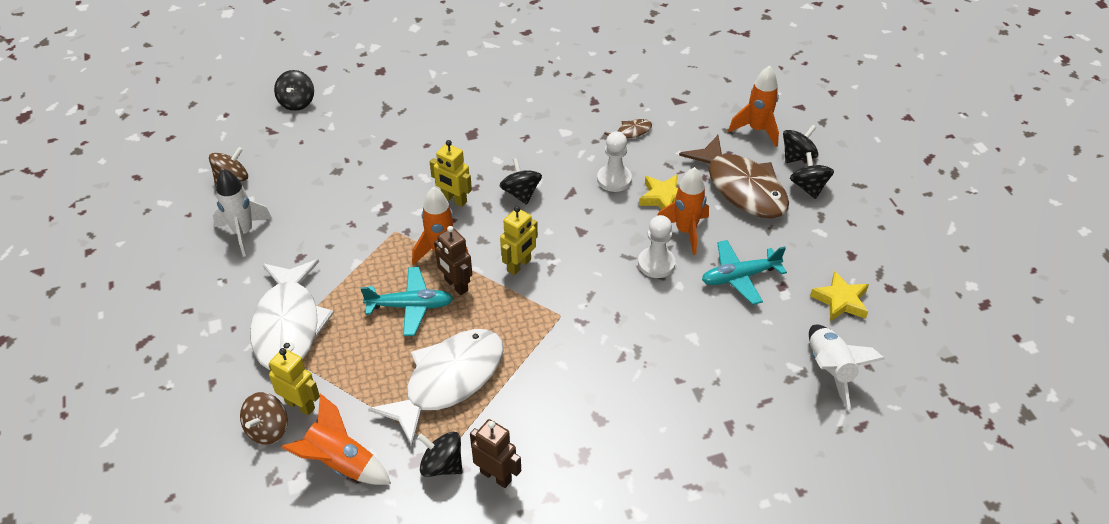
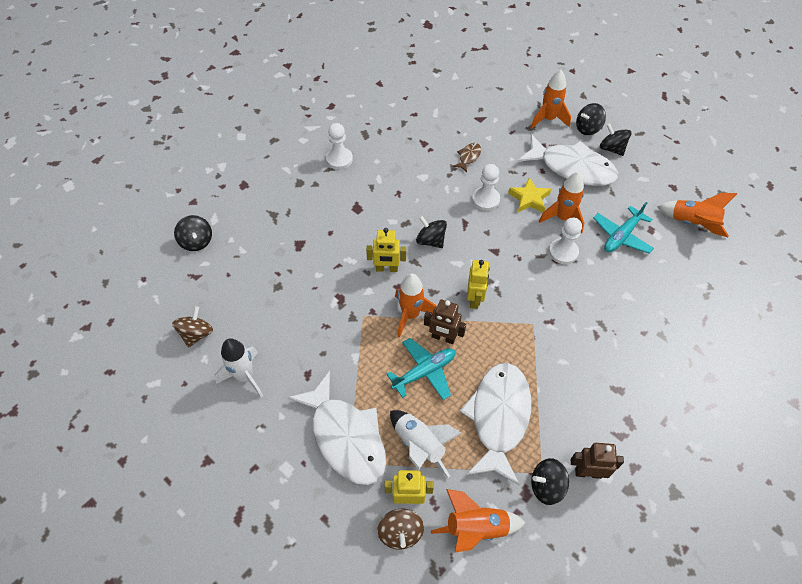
camera: 30 degrees left, 10 degrees up
brown fish [679,135,789,218] -> white fish [517,134,618,186]
black spinning top [783,125,818,163] -> black spinning top turned 135 degrees counterclockwise [576,103,606,135]
white rocket [809,325,885,410] -> white rocket moved to [390,410,461,478]
yellow star [810,271,869,322] -> orange rocket [657,193,737,237]
none -> white pawn [326,123,353,169]

